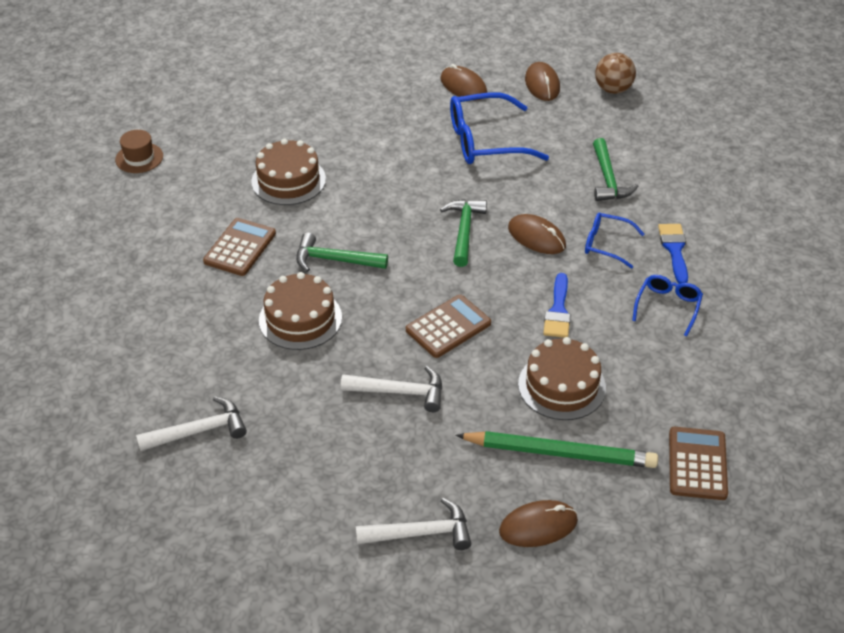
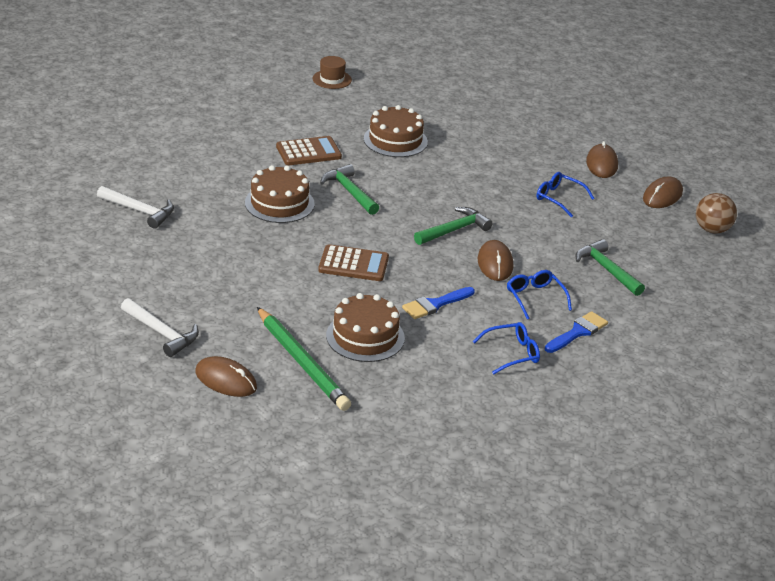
camera: 45 degrees right, 10 degrees down
white hammer [341,366,442,412] -> none
blue glasses [450,92,549,164] -> blue glasses [536,172,595,217], size x0.56
green hammer [593,138,638,201] -> green hammer turned 105 degrees clockwise [576,239,645,296]
brown calculator [669,427,728,500] -> none

